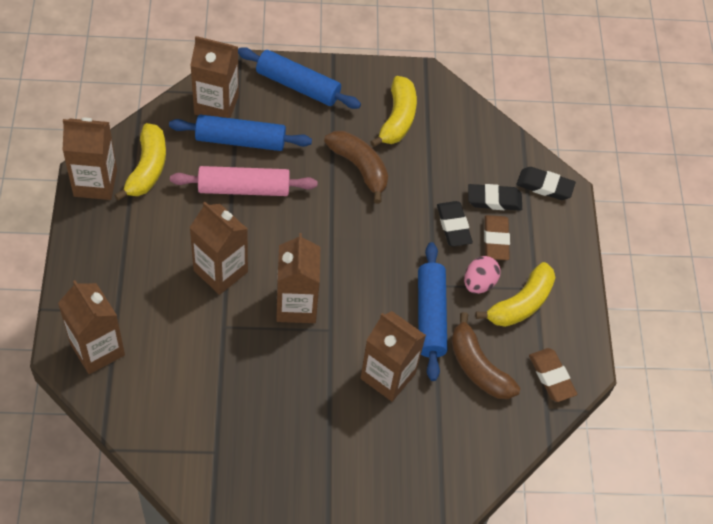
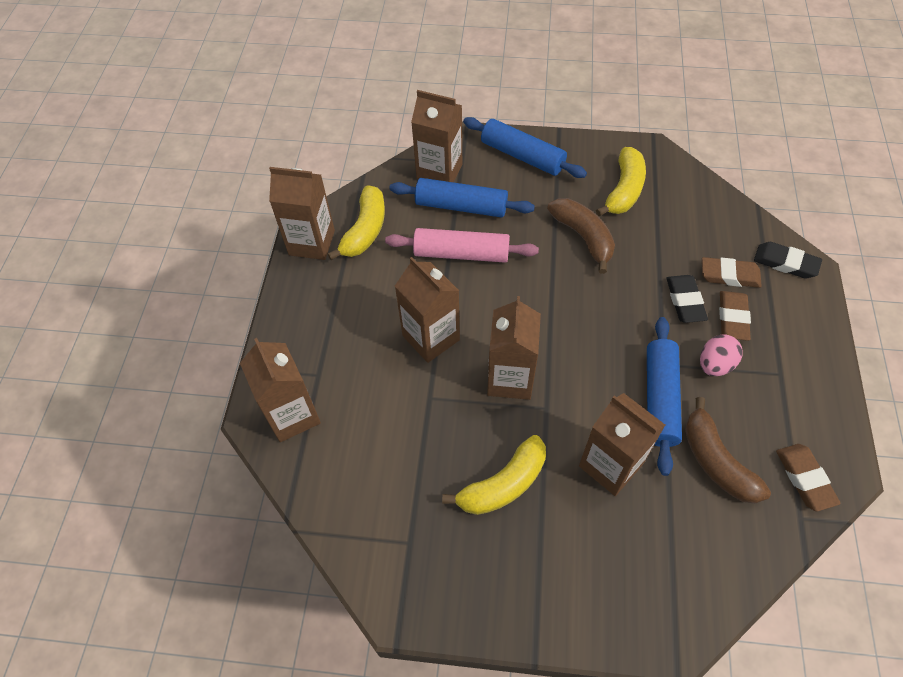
camera: 15 degrees right, 0 degrees up
black eraser [468,184,522,211] -> brown eraser [702,257,762,288]
yellow banana [475,262,555,327] -> yellow banana moved to [442,435,546,515]

